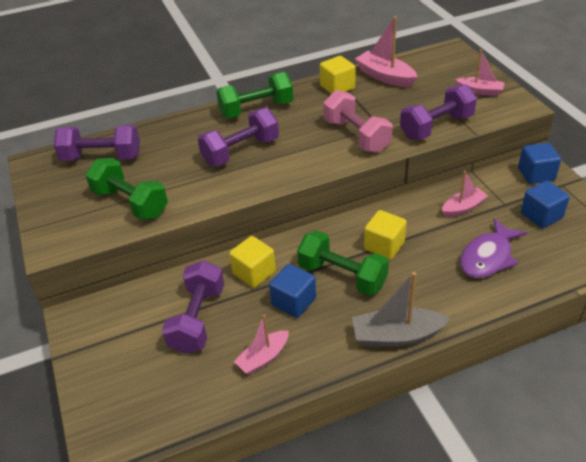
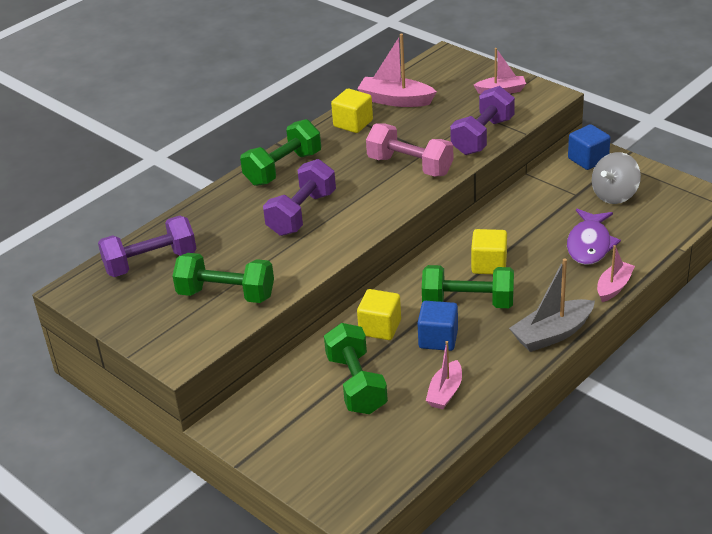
camera: 25 degrees left, 5 degrees down
purple dumbbell [162,260,224,354] -> green dumbbell [324,323,388,414]
pink boat [442,171,488,217] -> pink boat moved to [597,245,635,302]
blue cube [521,180,570,229] -> grey spinning top [592,152,641,204]

